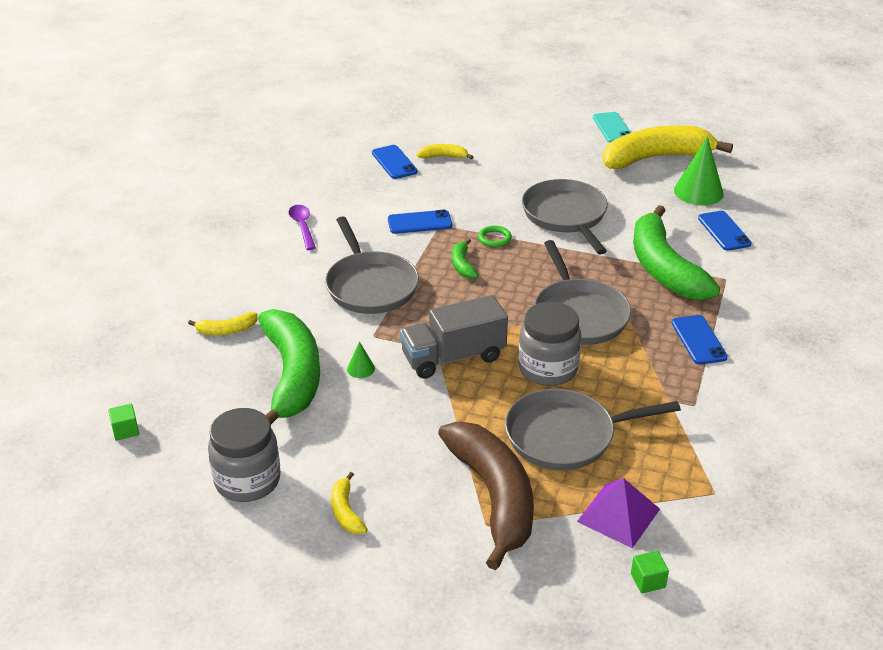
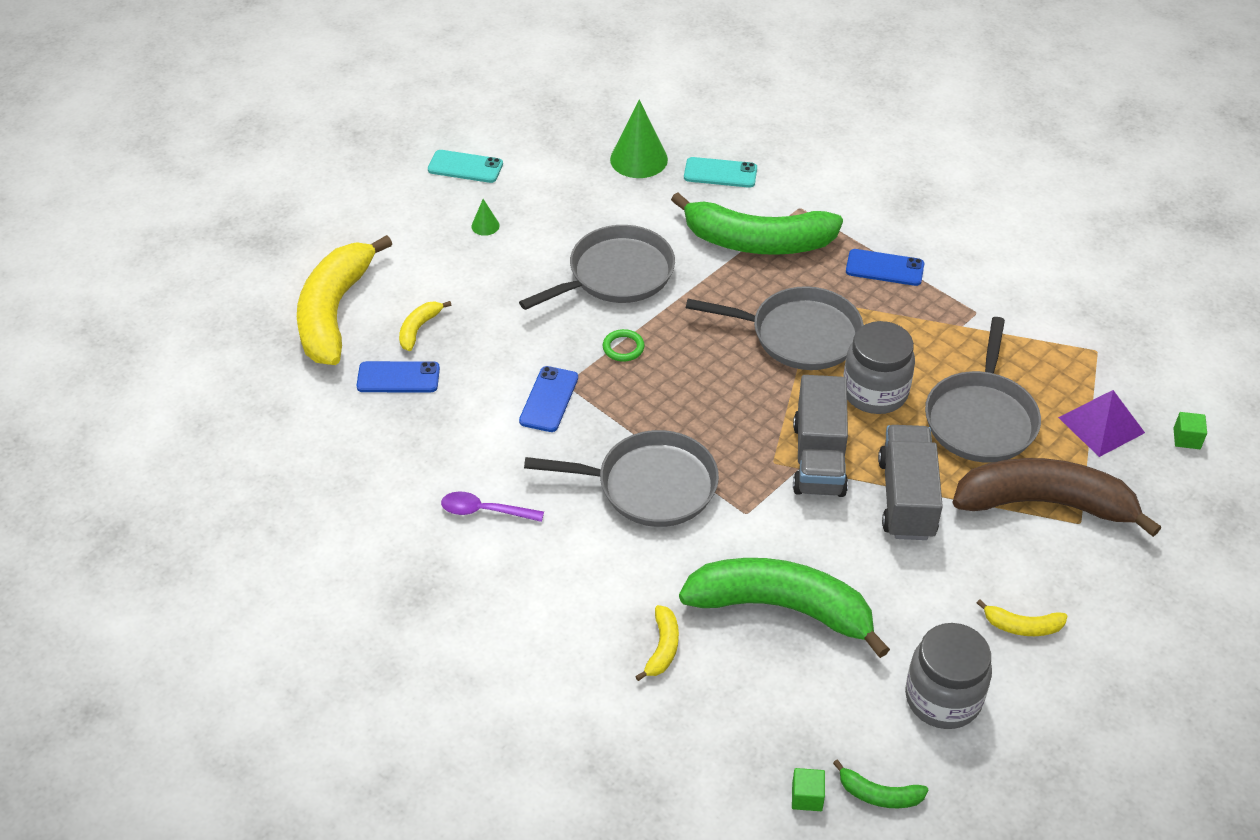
camera: 65 degrees left, 10 degrees up
green cone [347,341,375,378] -> green cone moved to [471,199,500,236]
green banana [452,239,478,279] -> green banana moved to [833,760,929,808]
grey pan [522,179,608,255] -> grey pan turned 135 degrees clockwise [519,225,675,310]
yellow banana [603,125,733,169] -> yellow banana moved to [297,235,392,365]
blue phone [698,211,752,251] -> turquoise phone [684,157,757,188]
none -> grey truck [878,425,943,540]

